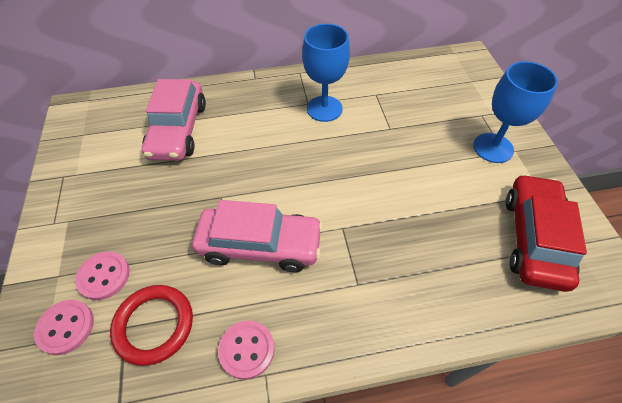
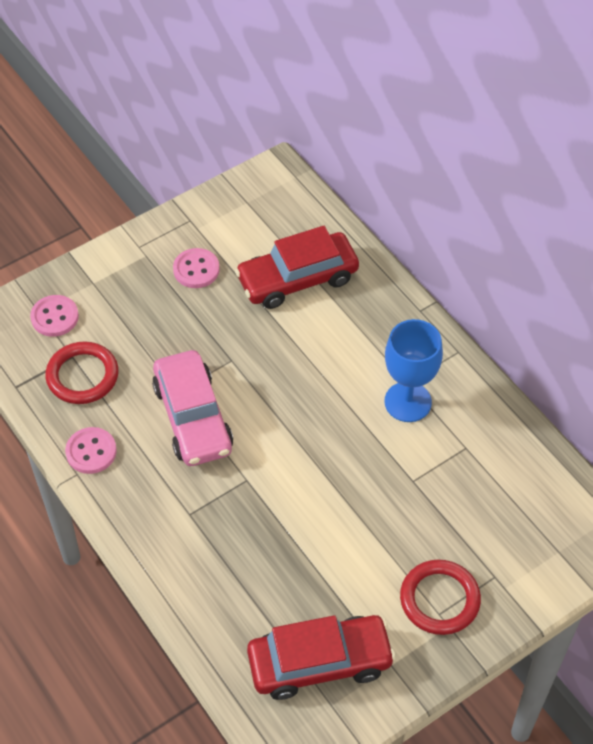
camera: 65 degrees right, 0 degrees up
pink button [75,251,130,300] -> pink button moved to [173,248,220,288]
pink car [142,79,206,161] -> red car [235,226,359,309]
blue goblet [473,61,558,163] -> red ring [400,560,481,635]

